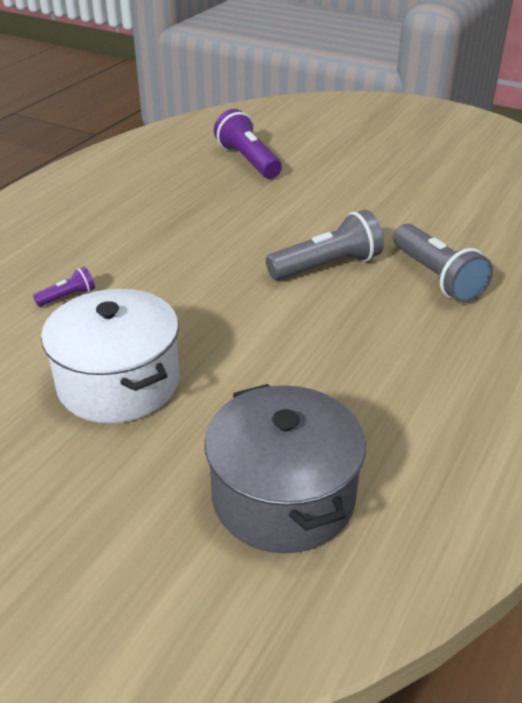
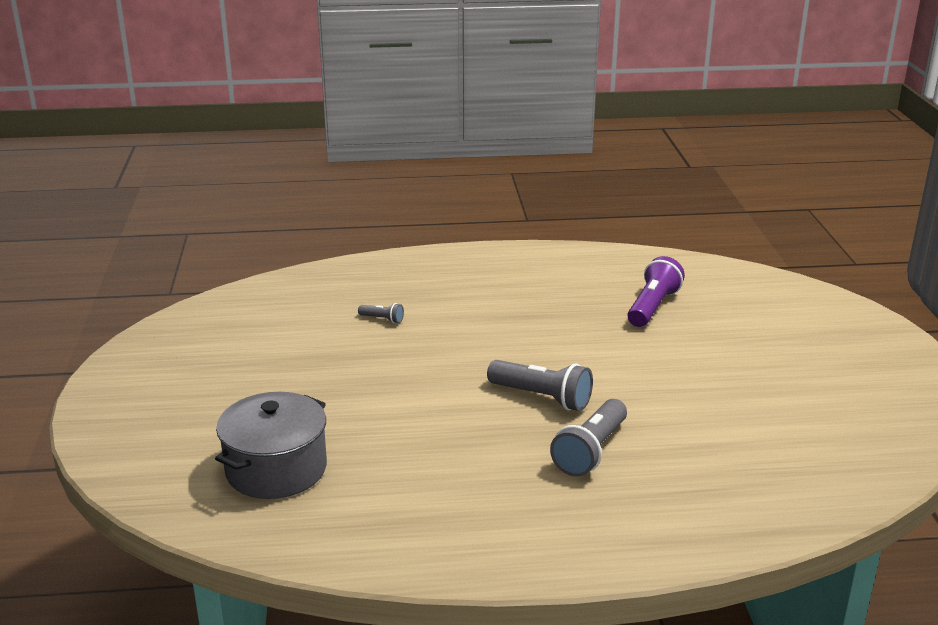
camera: 55 degrees right, 10 degrees down
purple flashlight [33,266,95,306] -> grey flashlight [358,303,404,323]
white pot [41,289,180,423] -> none

